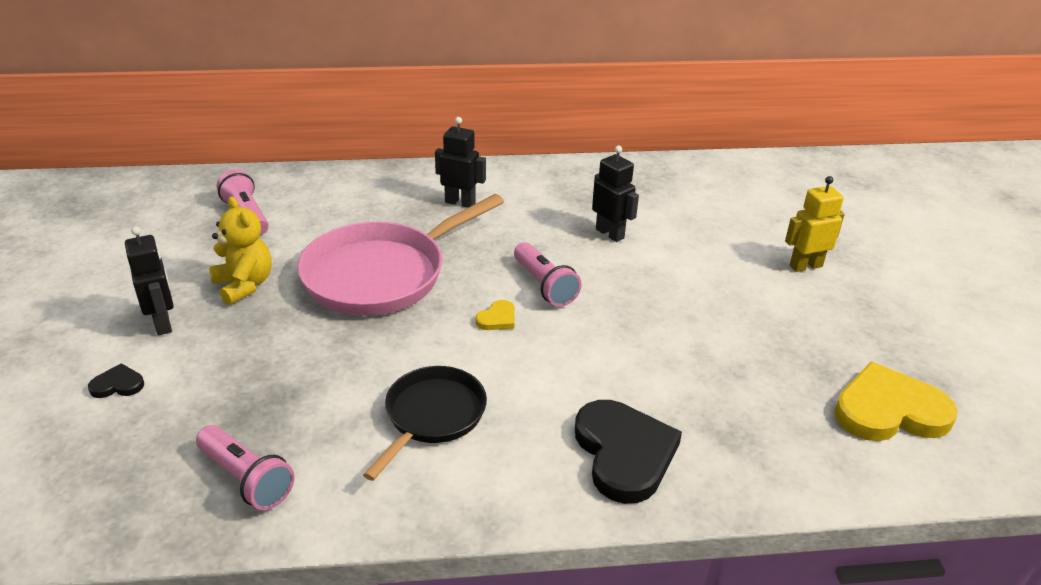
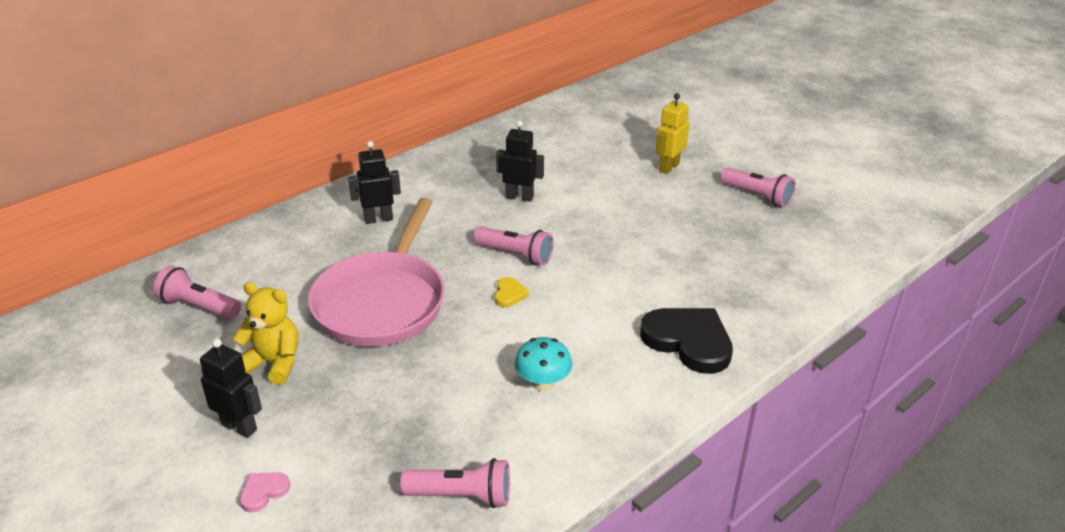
camera: 35 degrees left, 0 degrees up
black heart [88,363,144,398] -> pink heart [240,472,290,513]
black pan [363,366,487,481] -> turquoise mushroom [515,337,572,391]
yellow heart [834,362,958,441] -> none
none -> pink flashlight [720,168,796,208]

